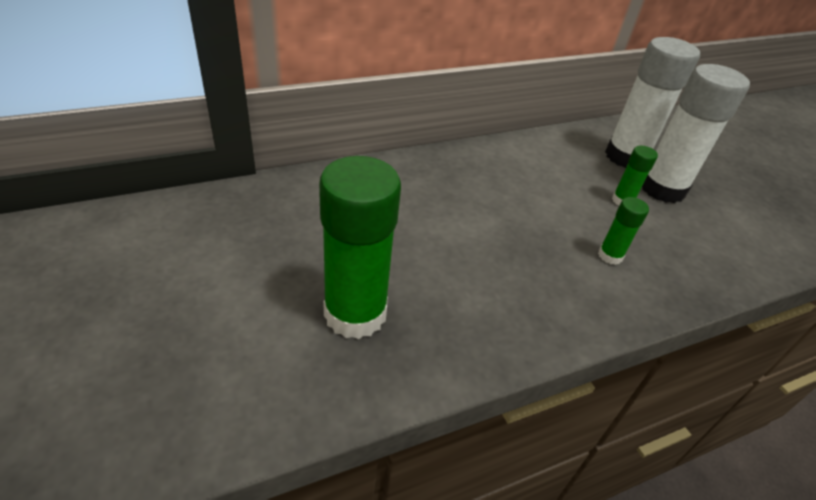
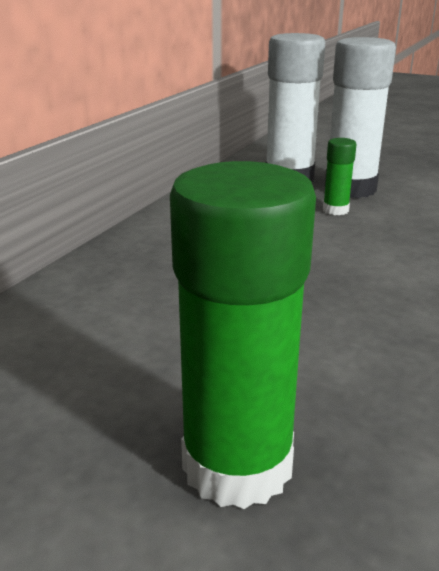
camera: 35 degrees left, 15 degrees down
green glue stick [598,197,649,265] -> none

